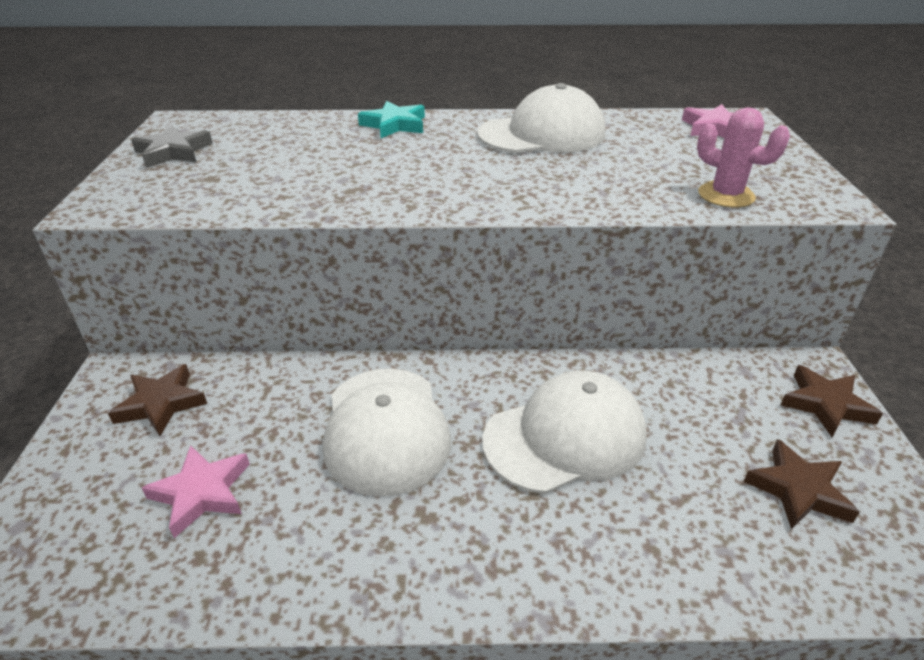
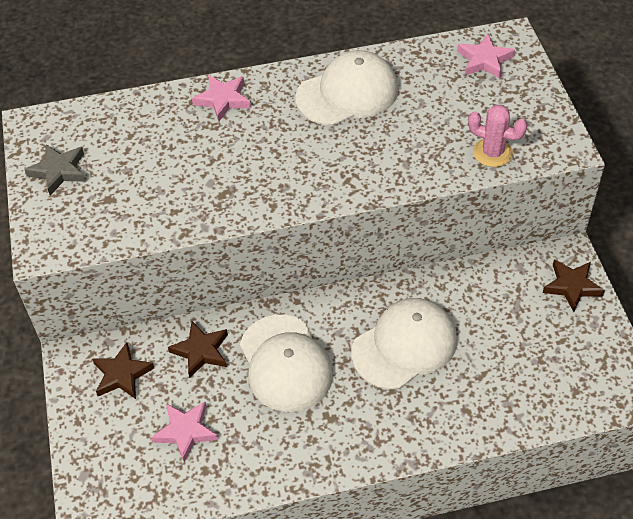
camera: 10 degrees left, 15 degrees up
turquoise star [358,101,425,138] -> pink star [192,75,251,122]
brown star [744,439,860,530] -> brown star moved to [168,321,228,378]

